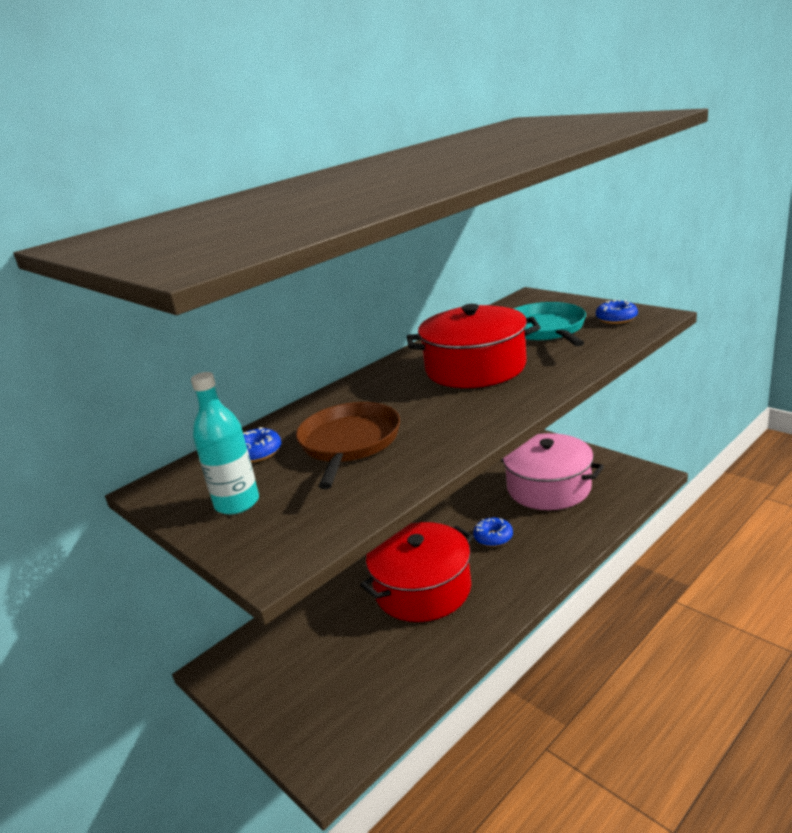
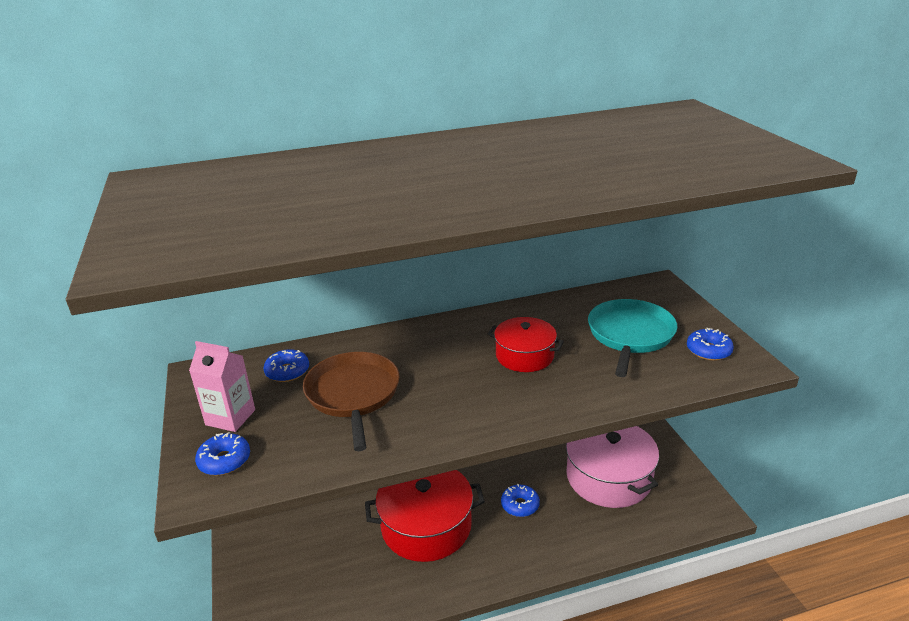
camera: 25 degrees right, 5 degrees up
turquoise bottle [191,372,259,515] -> pink carton [189,341,255,432]
brown pan [296,402,400,489] -> brown pan turned 45 degrees counterclockwise [303,352,400,451]
red pot [407,304,541,388] -> red pot [488,317,564,372], size x0.58
none -> blue donut [195,432,250,475]

